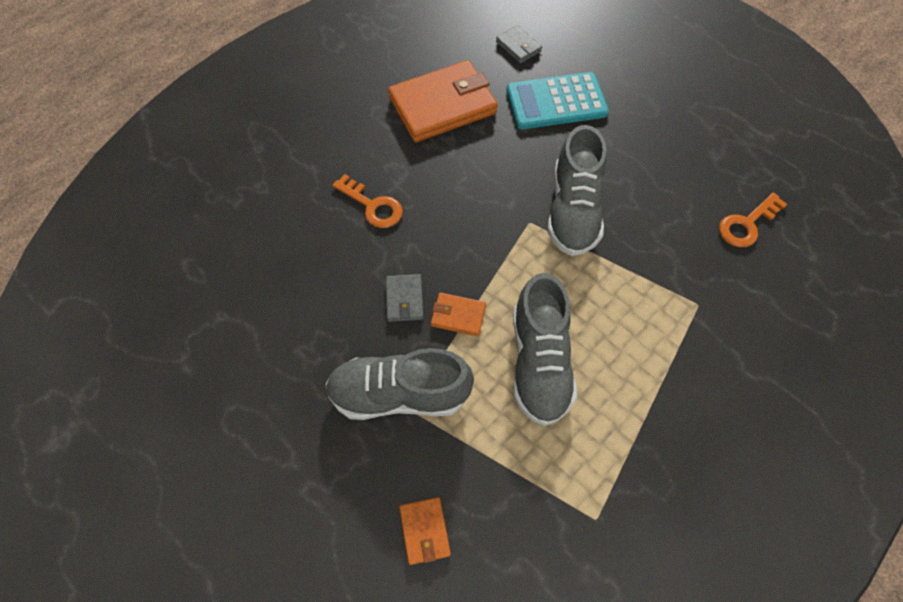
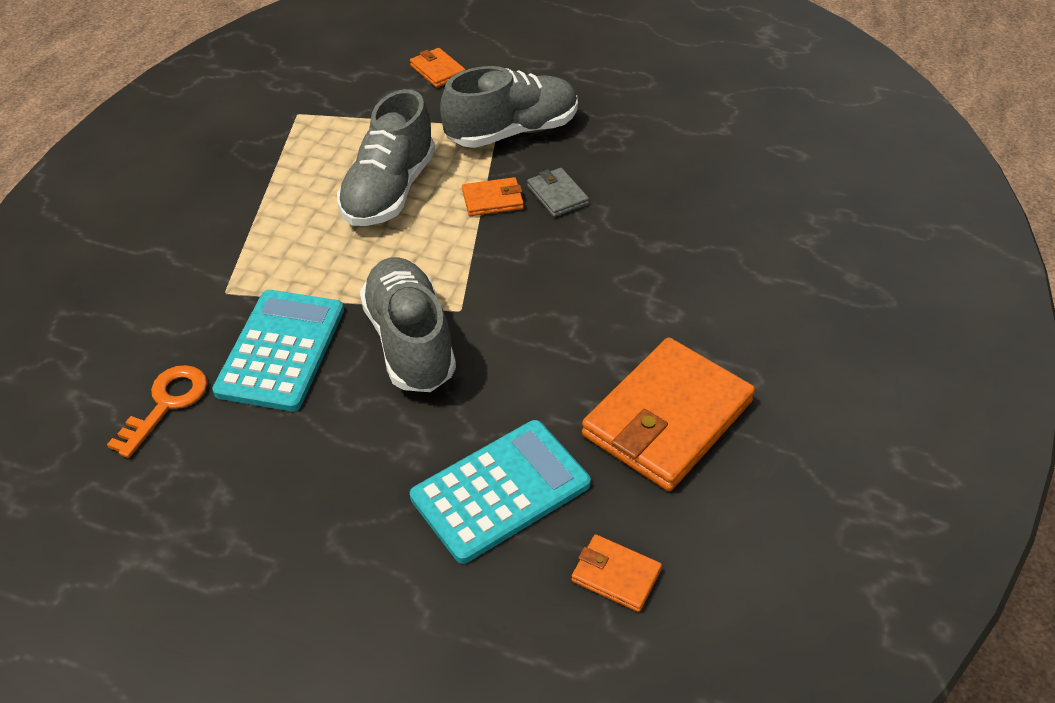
camera: 155 degrees right, 15 degrees down
orange key [332,174,403,228] -> none
grey wallet [496,25,542,63] -> orange wallet [571,534,662,612]
grey shoe [513,273,577,426] -> grey shoe turned 135 degrees counterclockwise [337,89,435,226]
none -> turquoise calculator [212,290,344,411]

